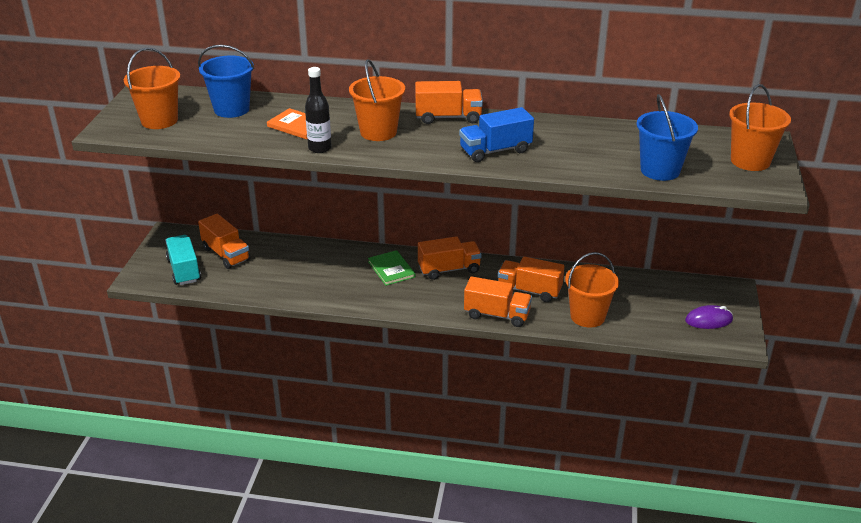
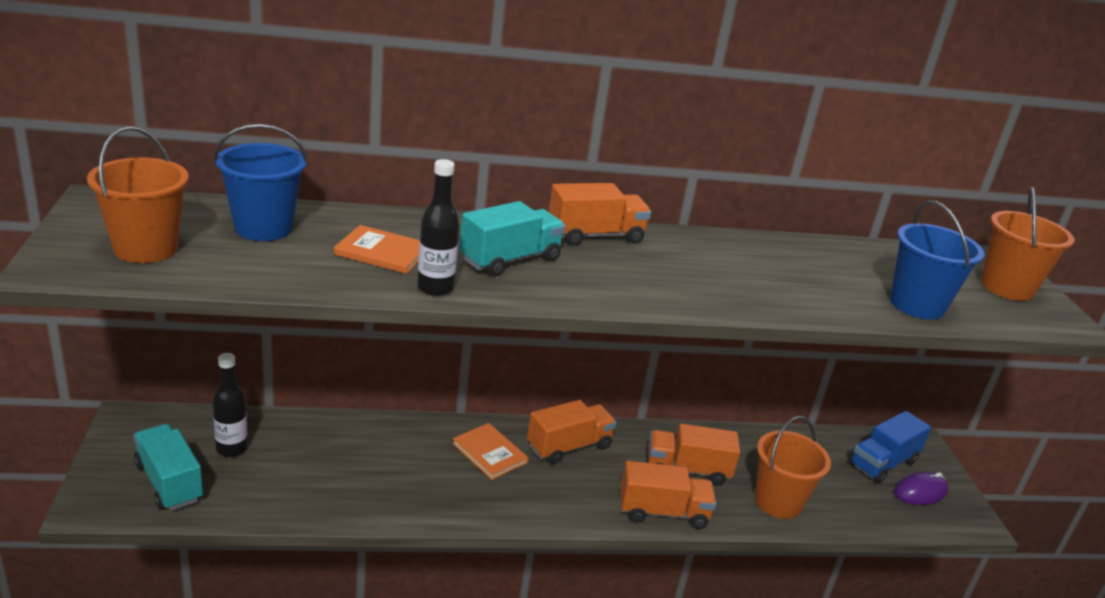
camera: 20 degrees left, 5 degrees down
orange truck [198,214,250,269] -> black bottle [213,353,248,457]
orange bucket [349,59,405,141] -> turquoise truck [459,201,566,276]
green book [368,250,415,286] -> orange book [452,423,529,480]
blue truck [459,107,534,162] -> blue truck moved to [849,411,931,484]

